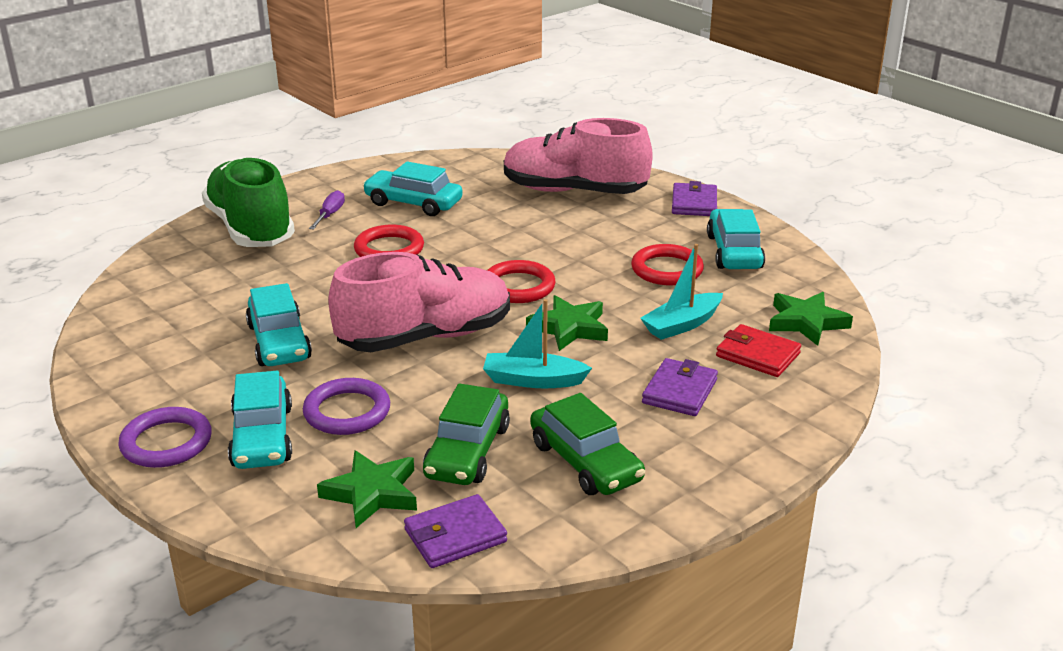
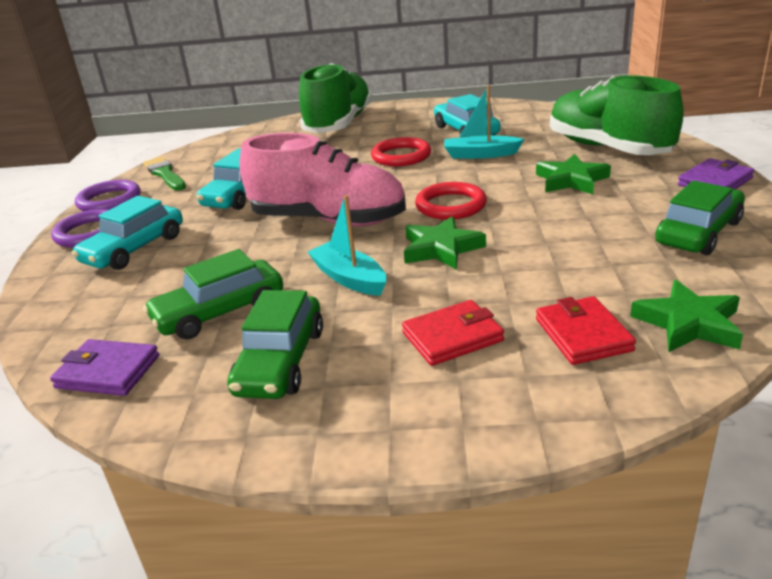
camera: 45 degrees right, 0 degrees up
purple ring [303,378,390,435] -> purple ring moved to [75,180,141,211]
purple screwdriver [309,190,345,230] -> none
green star [317,450,417,528] -> green star moved to [536,154,611,194]
pink shoe [504,118,653,194] -> green shoe [550,75,684,155]
red ring [631,244,704,285] -> none
turquoise boat [640,244,723,340] -> turquoise boat moved to [444,85,524,159]
purple wallet [642,358,718,416] -> red wallet [402,300,504,366]
turquoise car [707,209,765,269] -> green car [655,180,745,255]
none -> green brush [143,157,186,191]

